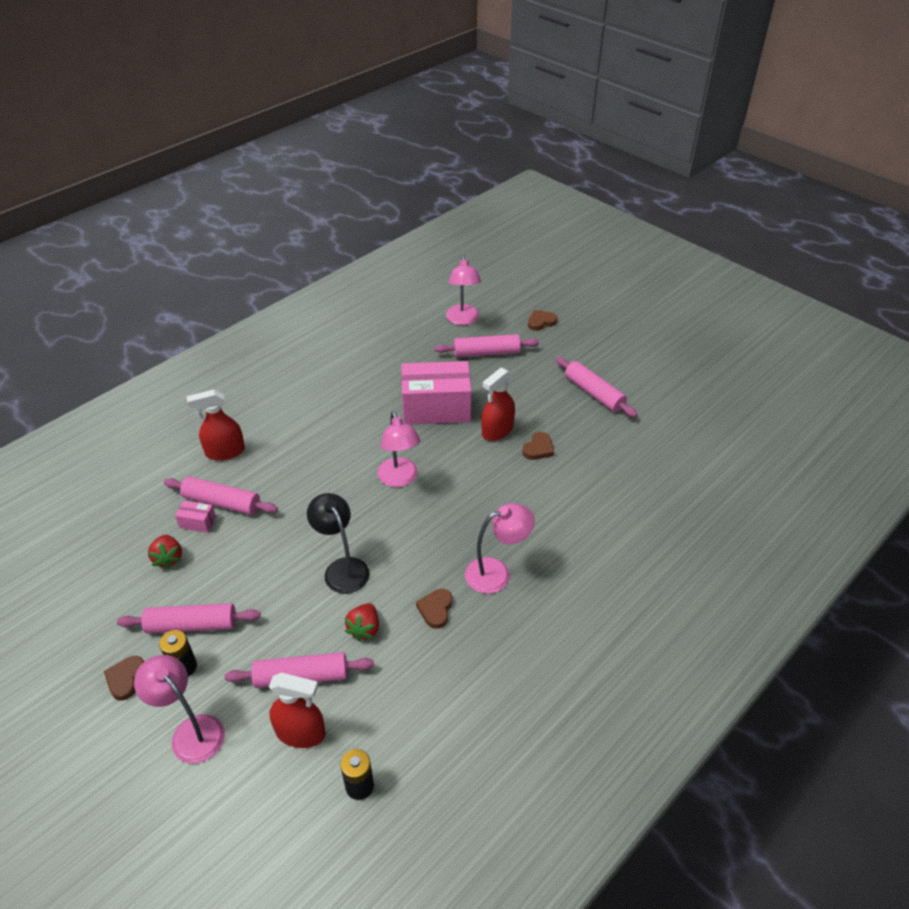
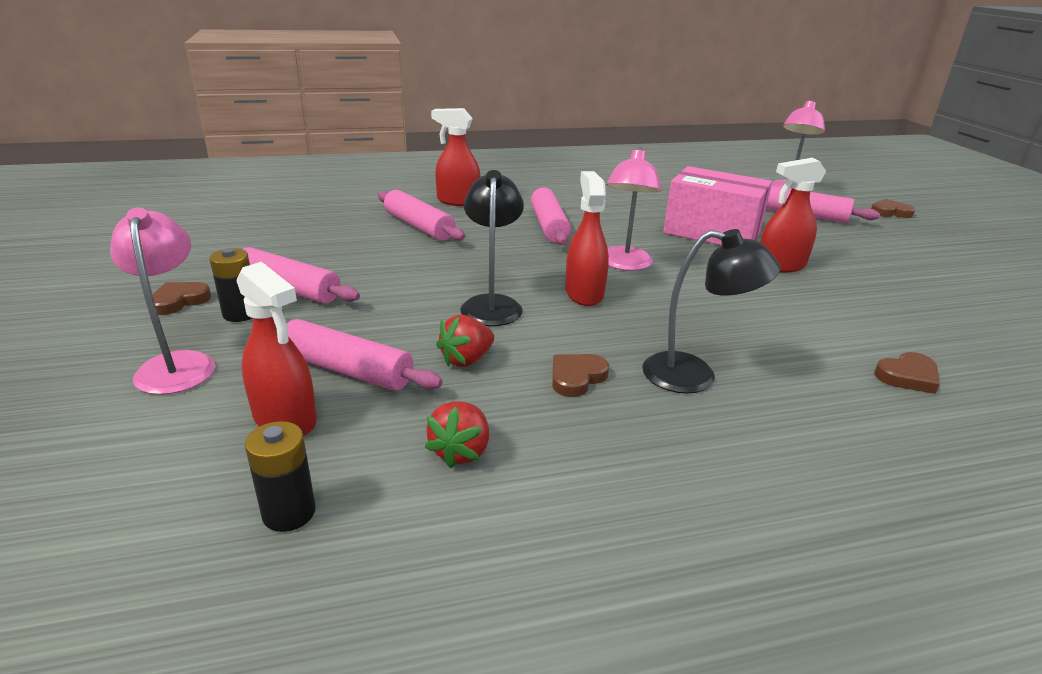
camera: 30 degrees right, 15 degrees down
red strawberry [148,535,182,569] -> red strawberry moved to [425,401,489,469]
pink box [175,500,216,533] -> none
pink lamp [465,503,535,594] -> black lamp [642,229,781,394]
brown heart [522,432,554,460] -> brown heart moved to [874,352,940,394]
pink rolling pin [556,357,638,417] -> pink rolling pin moved to [531,187,571,245]
none -> red spray bottle [565,171,609,306]

